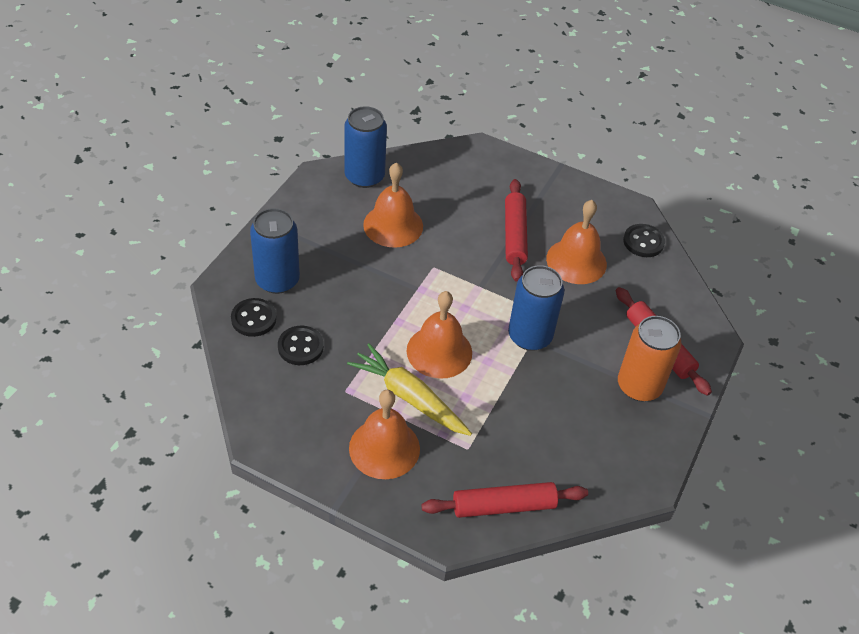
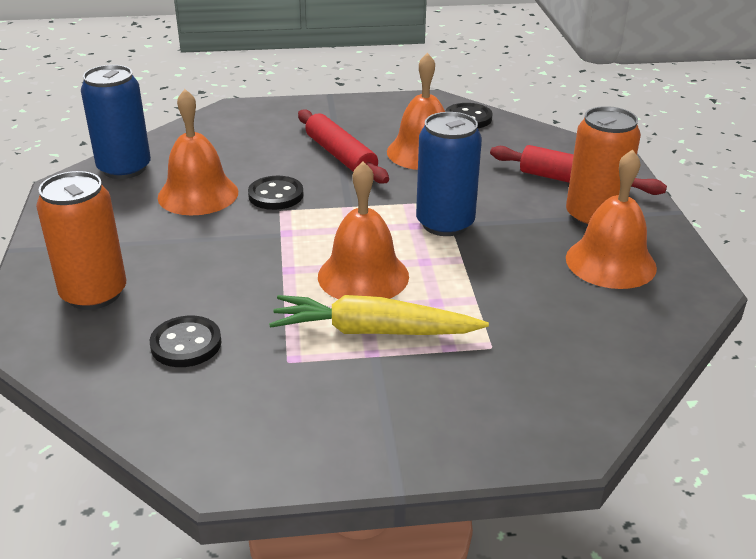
camera: 30 degrees left, 15 degrees down
black button [231,298,277,337] -> black button moved to [248,176,304,210]
blue can [250,208,300,294] -> orange can [36,171,126,310]
orange bell [349,390,420,479] -> orange bell moved to [566,149,657,289]
red rolling pin [421,482,588,518] -> none

